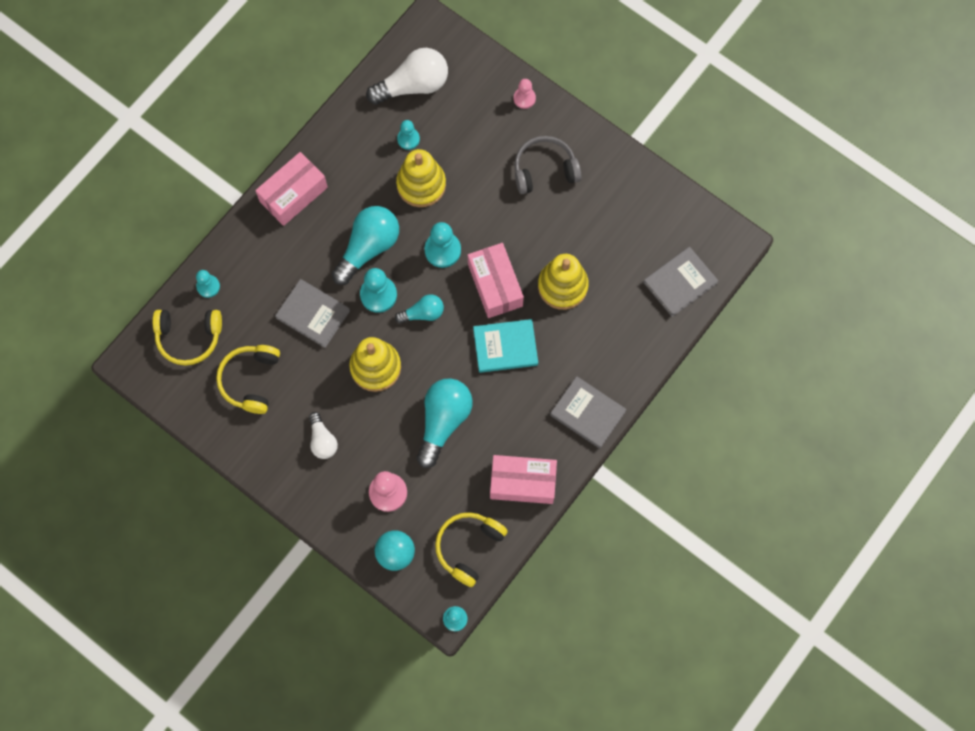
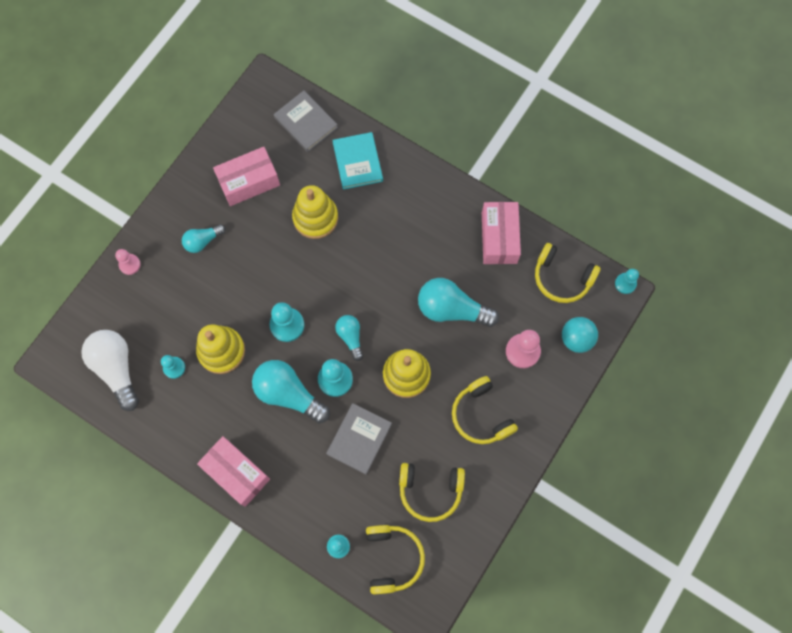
camera: 95 degrees left, 0 degrees up
white light bulb [309,412,338,459] -> yellow headphones [452,376,518,444]
pink box [468,243,524,318] -> pink box moved to [213,147,280,206]
turquoise book [473,319,538,373] -> turquoise book moved to [332,132,383,190]
grey headphones [514,136,582,194] -> turquoise light bulb [182,224,226,253]
grey book [550,376,627,448] -> none

